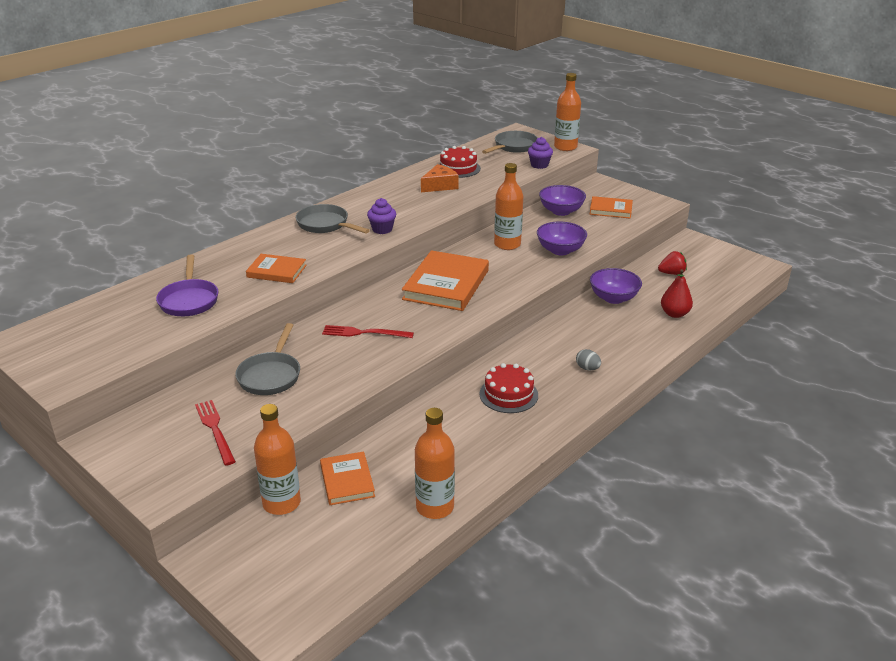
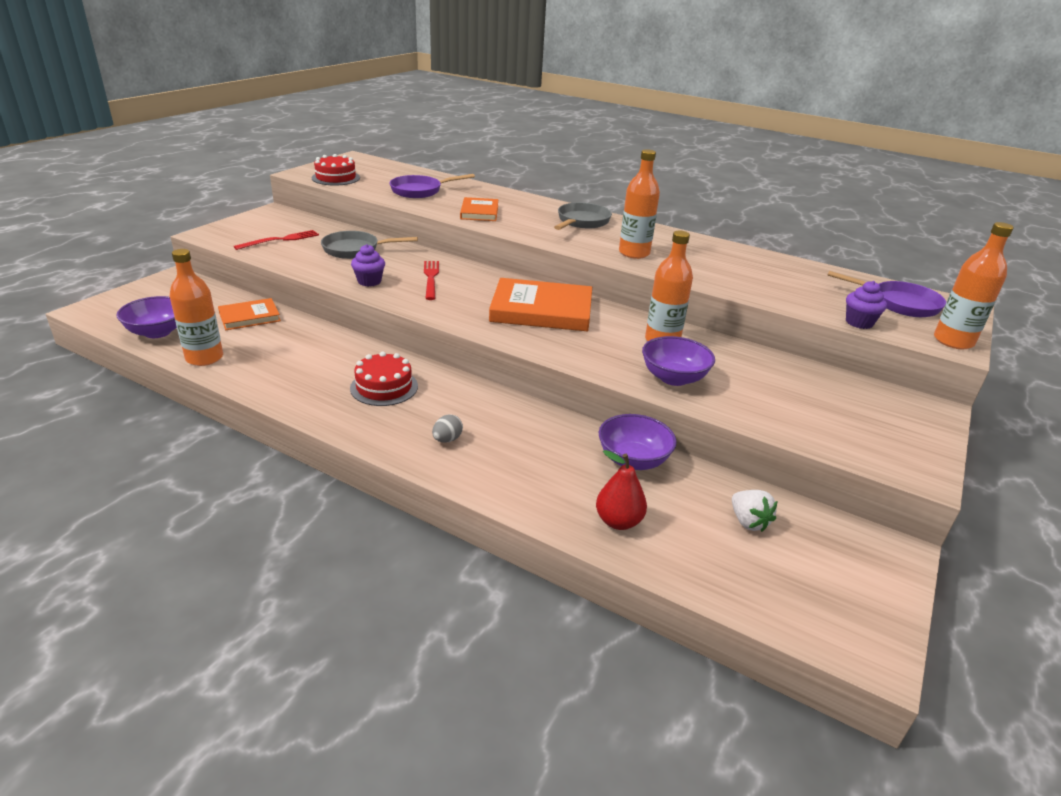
camera: 75 degrees right, 0 degrees up
orange bottle [254,404,301,515] -> orange bottle moved to [619,149,660,259]
purple cupcake [367,198,396,234] -> purple cupcake moved to [351,244,385,287]
orange cheese [421,164,458,192] -> none
red cake [439,146,481,178] -> red cake moved to [311,154,360,186]
grey pan [482,131,538,154] -> purple pan [827,271,946,317]
purple bowl [539,185,586,216] -> purple bowl moved to [116,296,177,338]
orange book [589,196,633,218] -> none
red strawberry [658,251,687,275] -> white strawberry [732,490,777,532]

